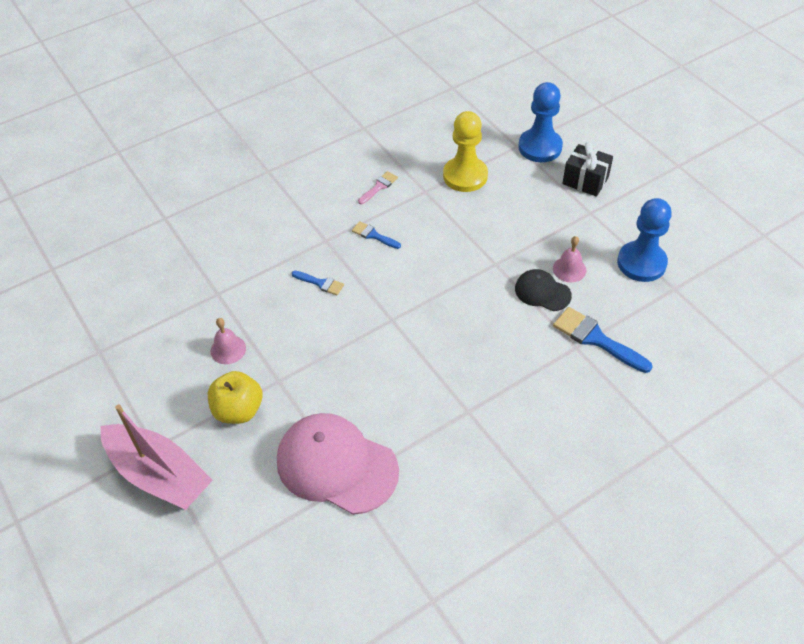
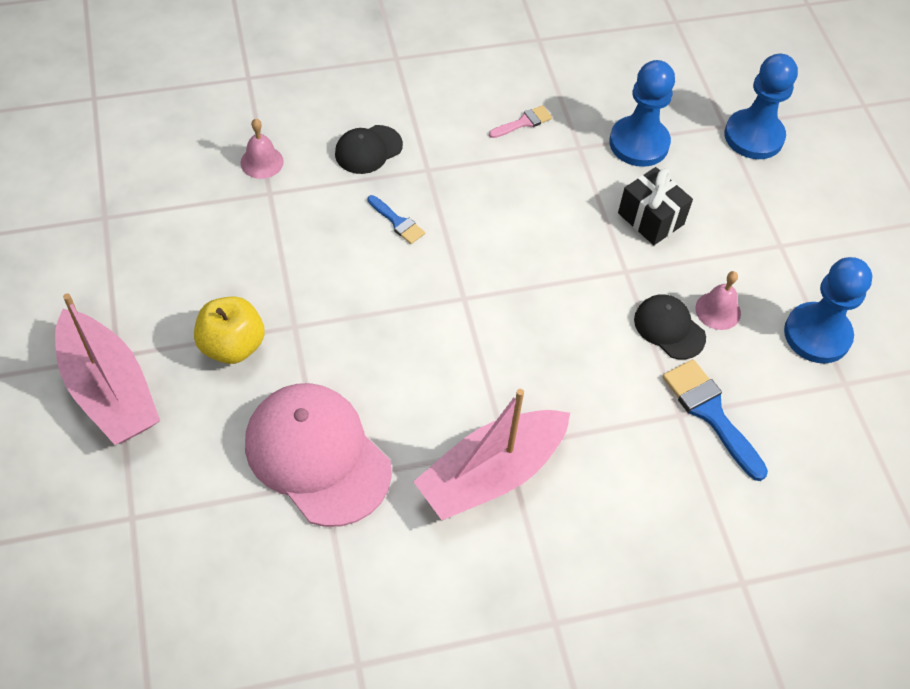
camera: 15 degrees right, 5 degrees up
pink bell [210,318,246,364] -> pink bell moved to [241,119,284,179]
blue brush [352,221,401,249] -> none
yellow pawn [443,111,488,192] -> blue pawn [609,60,675,167]
black gift [562,142,613,197] -> black gift moved to [618,167,693,245]
none -> black cap [335,125,403,174]
none -> pink boat [413,389,570,520]

